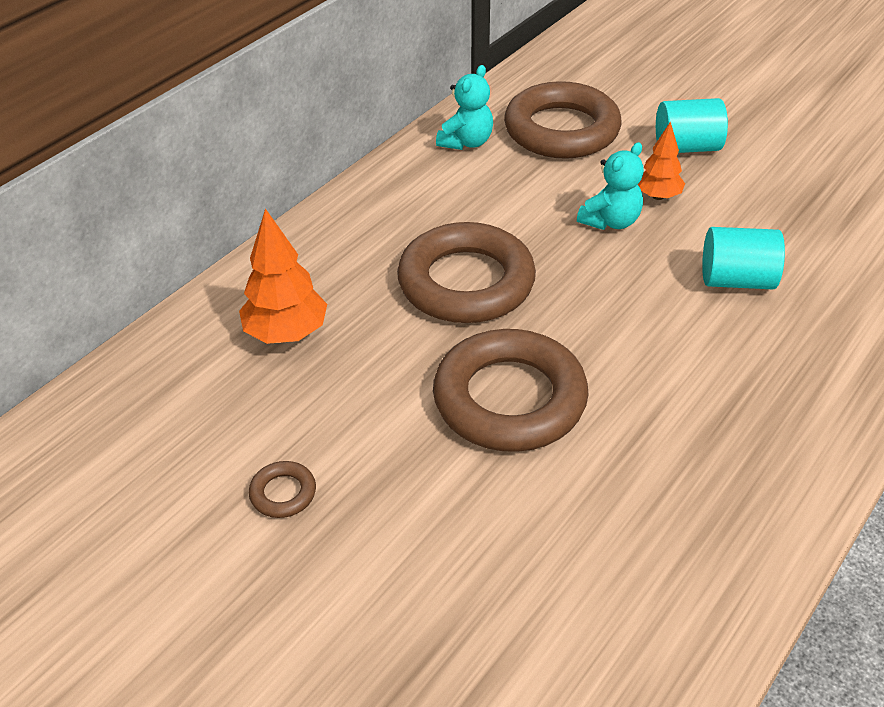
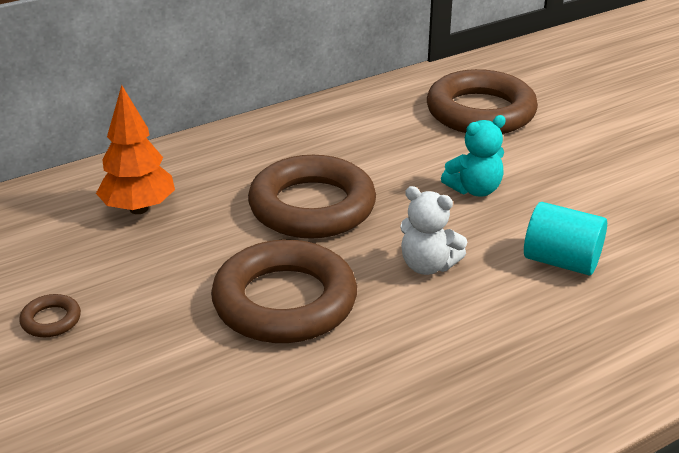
camera: 20 degrees right, 10 degrees down
turquoise teddy bear [436,65,493,150] -> none
orange tree [637,121,685,200] -> none
turquoise cylinder [656,98,728,153] -> none
none -> white teddy bear [400,186,467,275]

